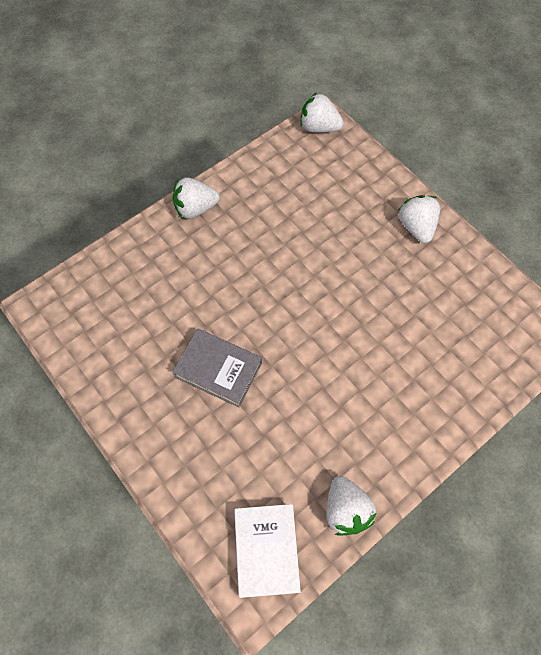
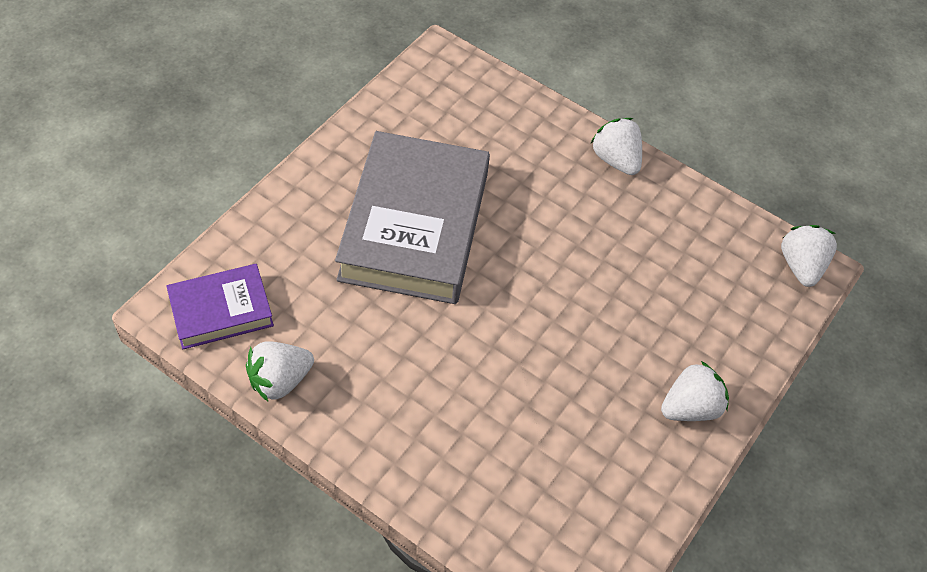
camera: 70 degrees right, 10 degrees down
grey book [172,329,262,408] -> grey book [335,131,490,304], size x1.93
white book [234,504,301,598] -> purple book [166,264,274,349]

